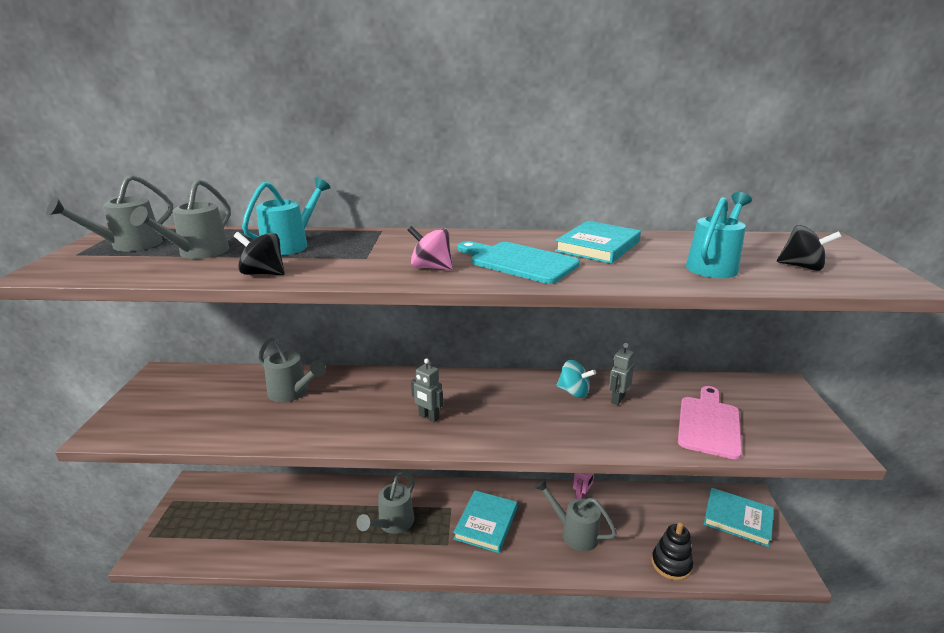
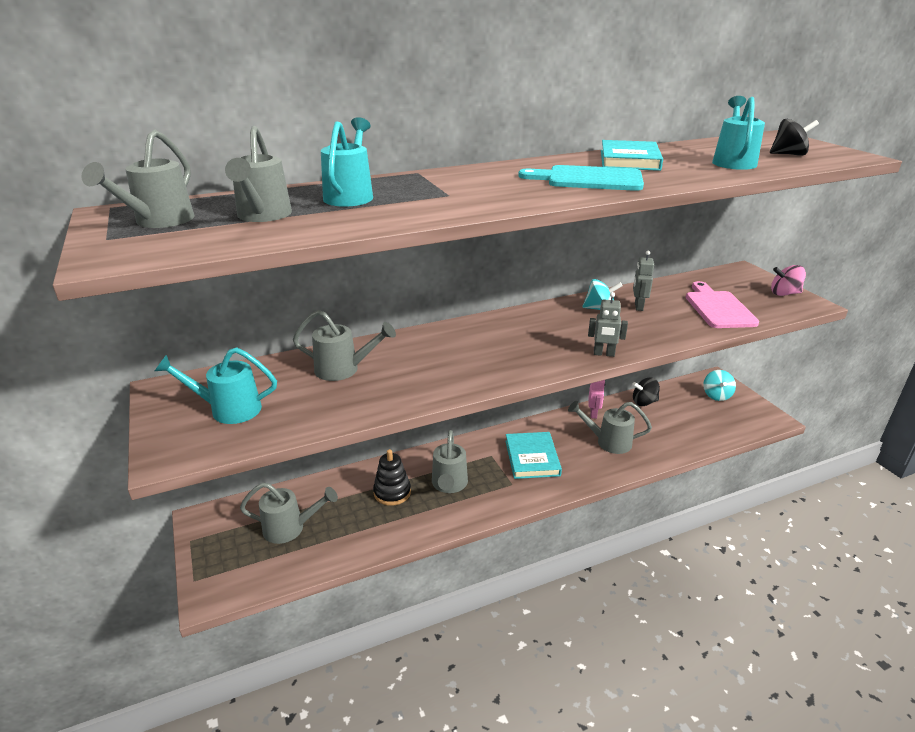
camera: 25 degrees left, 5 degrees up
black spinning top [234,232,285,275] -> black spinning top moved to [632,378,660,406]
pink spinning top [408,226,453,270] -> pink spinning top moved to [771,265,806,296]
grey robot [411,359,443,423] -> grey robot moved to [588,292,628,357]
black stacking toy [651,522,693,581] -> black stacking toy moved to [373,449,411,506]
turquoise book [704,488,774,547] -> turquoise spinning top [703,370,736,401]
none -> turquoise watering can [155,347,277,424]
none -> grey watering can [240,482,338,544]

